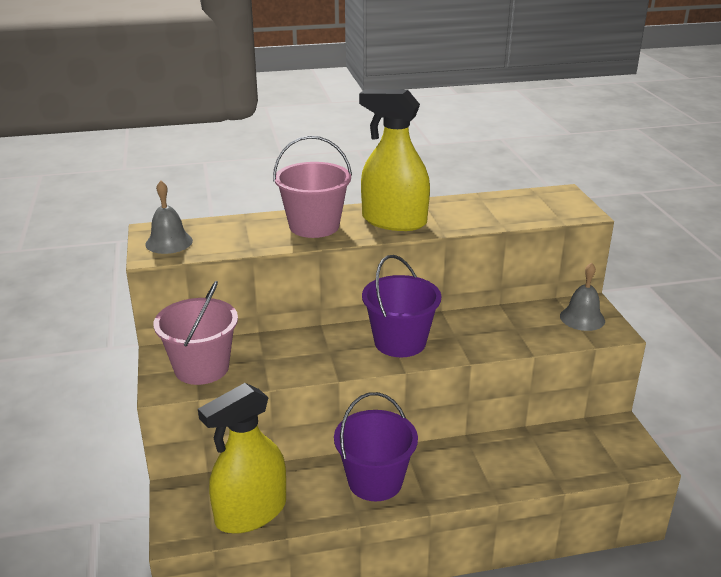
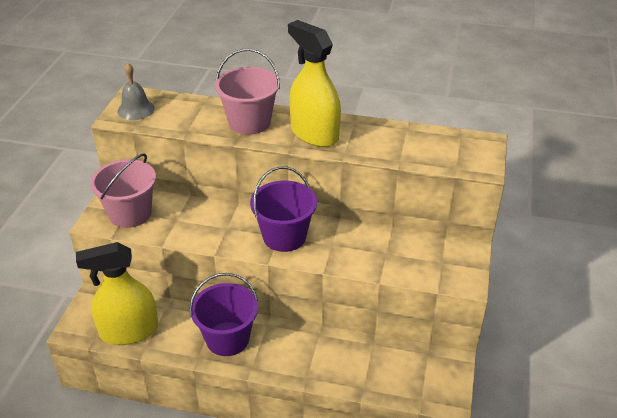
camera: 25 degrees right, 10 degrees up
grey bell [560,262,605,331] -> none

